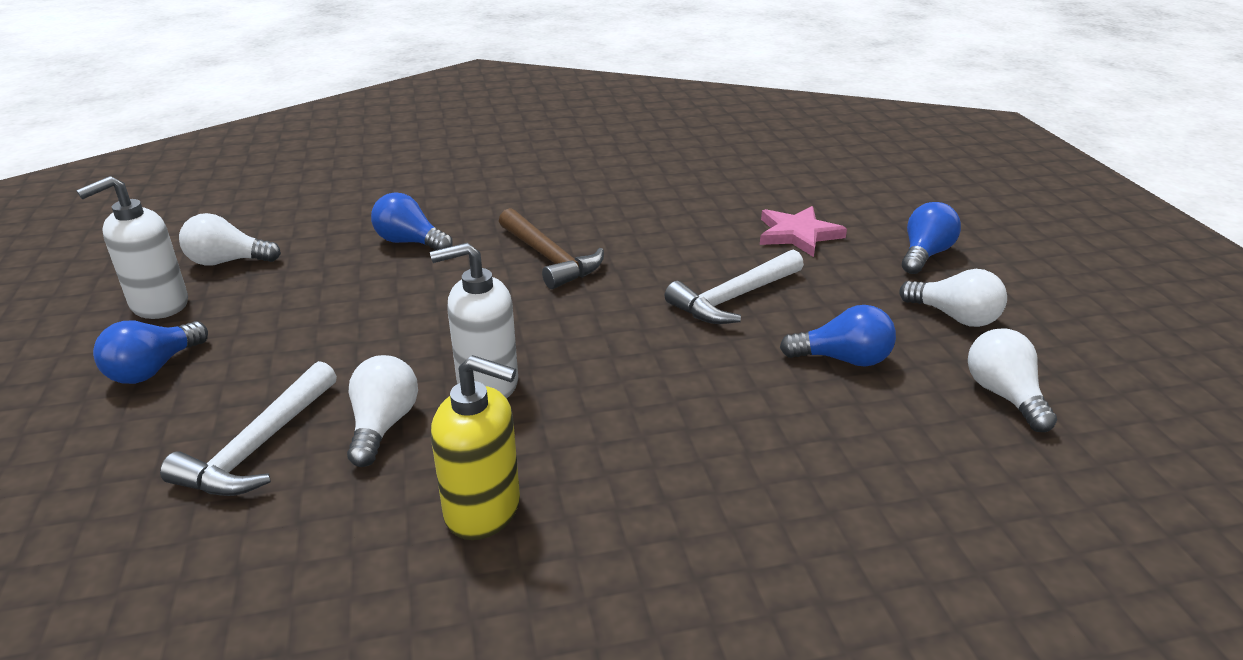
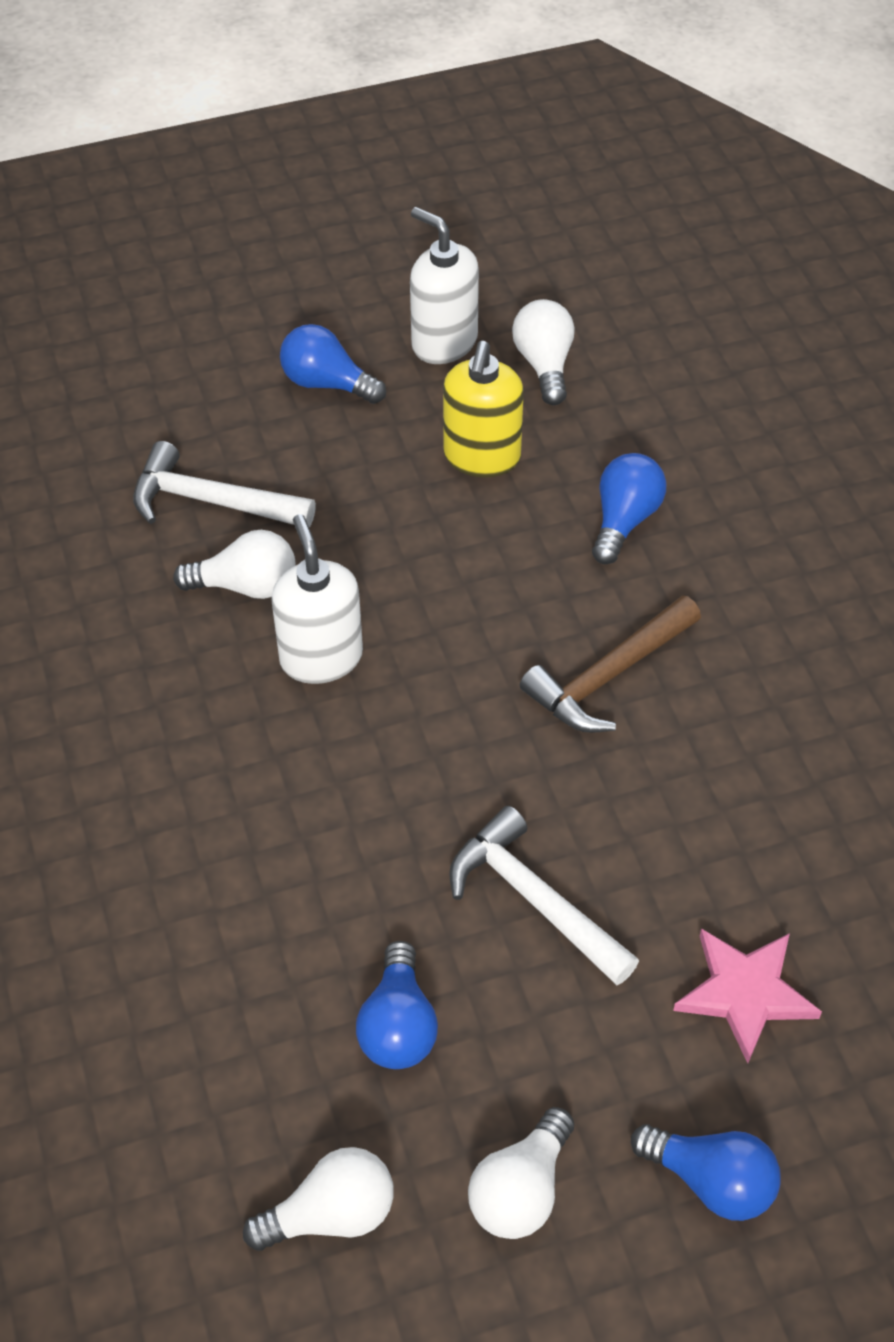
camera: 85 degrees right, 20 degrees up
yellow soap dispenser [431,355,520,540] -> yellow soap dispenser moved to [443,341,524,477]

